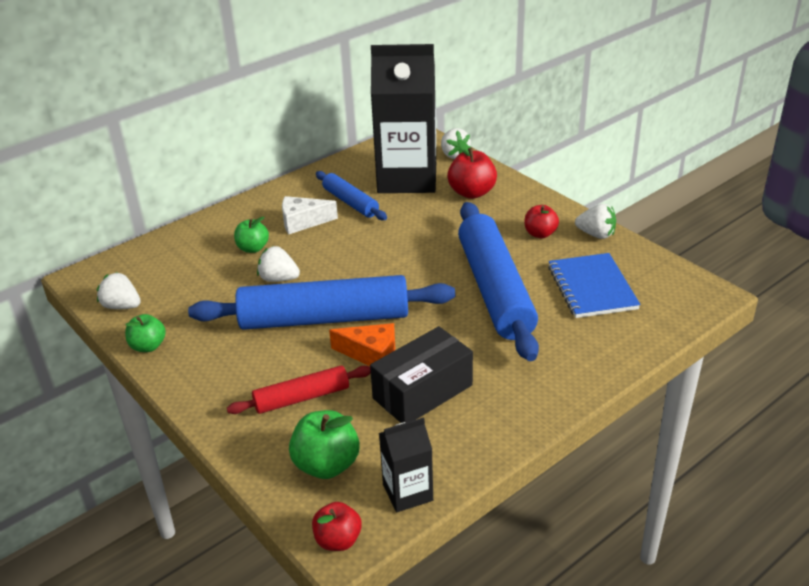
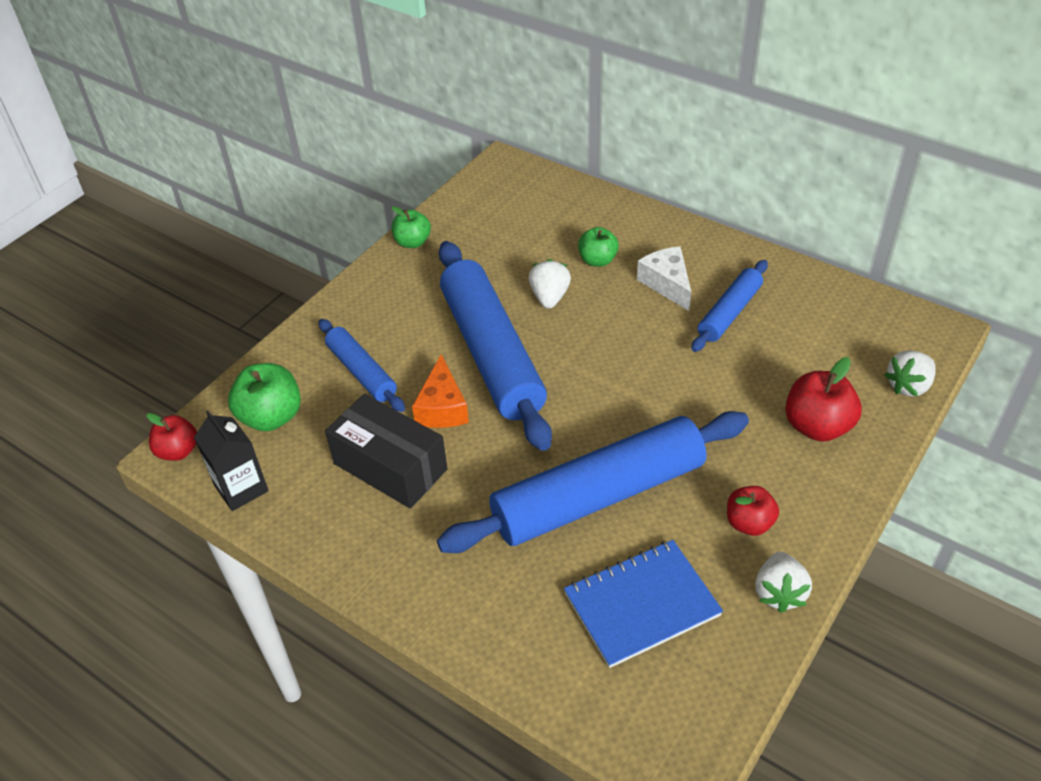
camera: 75 degrees right, 10 degrees up
white strawberry [97,272,141,309] -> none
red rolling pin [227,366,371,414] -> blue rolling pin [319,319,405,412]
black carton [371,44,436,193] -> none

